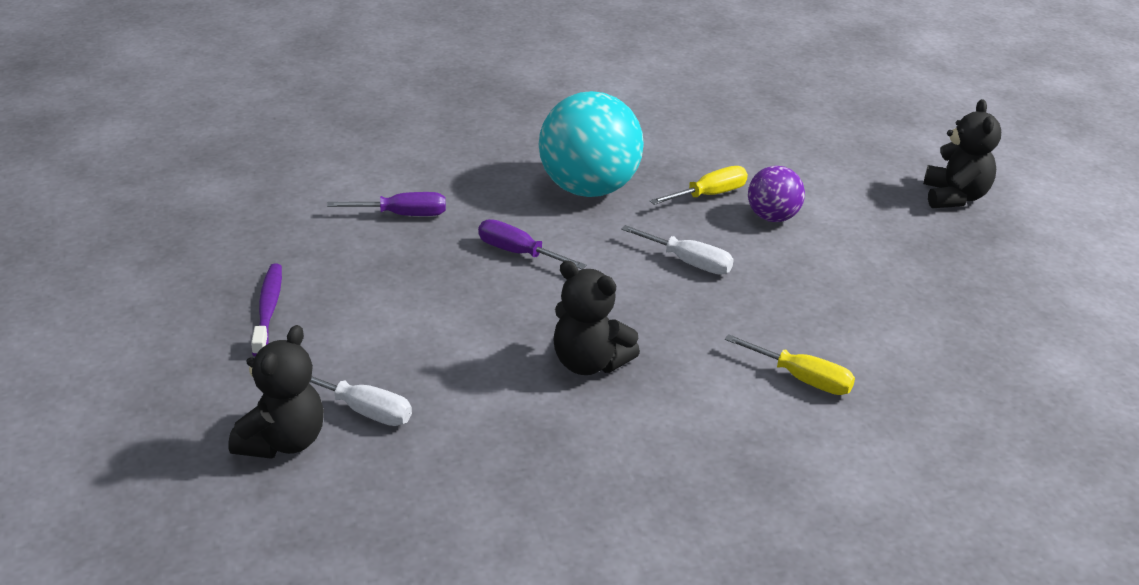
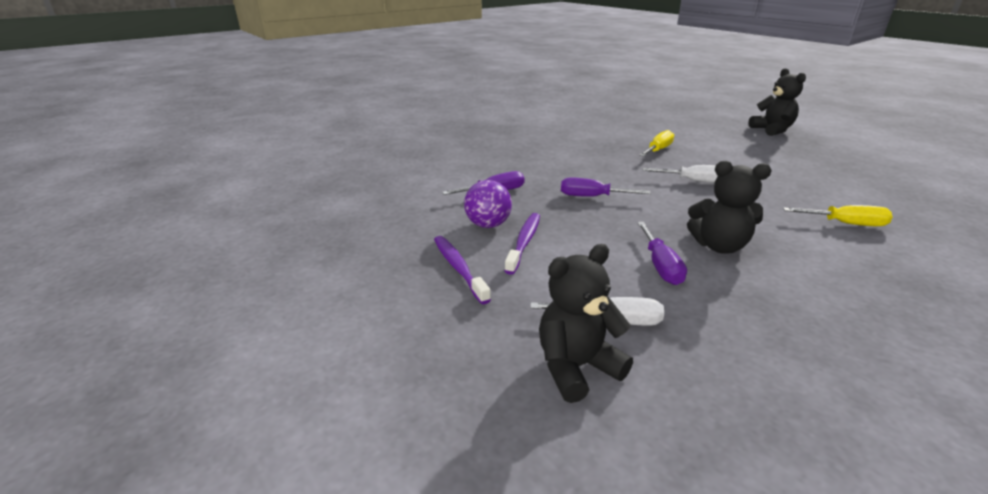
camera: 20 degrees left, 5 degrees down
black teddy bear [228,325,324,459] -> black teddy bear turned 120 degrees counterclockwise [539,244,633,403]
turquoise ball [539,91,644,197] -> none
purple ball [748,166,805,222] -> purple ball moved to [464,180,512,228]
none -> purple toothbrush [505,213,540,275]
none -> purple screwdriver [637,222,687,285]

